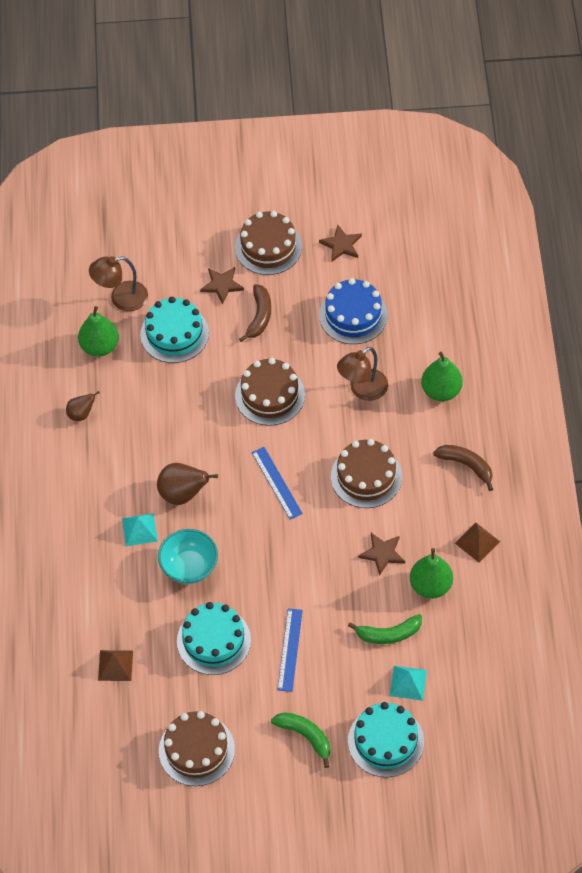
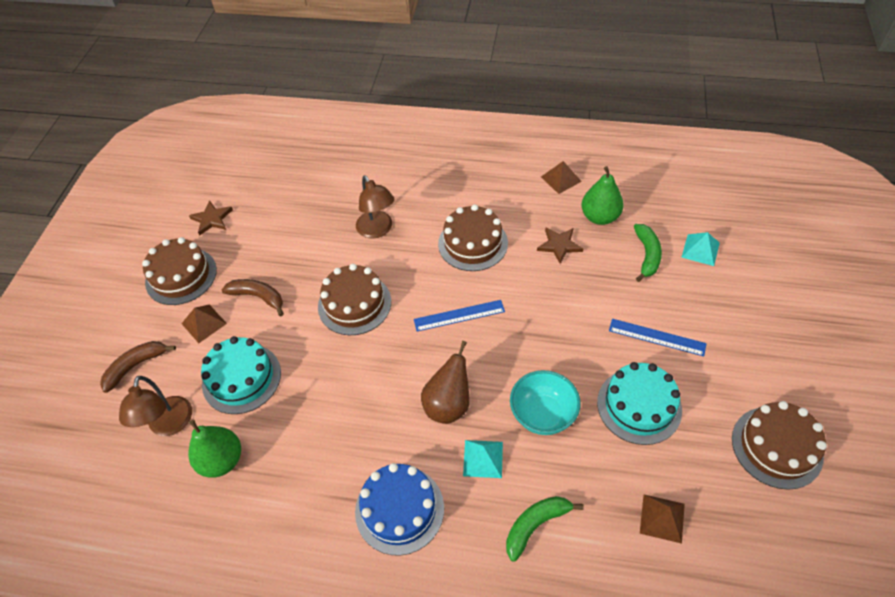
camera: 75 degrees left, 5 degrees down
brown pear [66,391,100,421] -> none
brown star [200,267,244,304] -> brown pyramid [181,304,227,343]
green banana [271,712,330,768] -> green banana moved to [506,496,584,562]
blue cake [319,278,388,344] -> blue cake moved to [355,463,444,556]
turquoise cake [348,702,424,777] -> none
green pear [421,352,463,401] -> none
brown banana [433,445,493,491] -> brown banana moved to [100,341,176,393]

